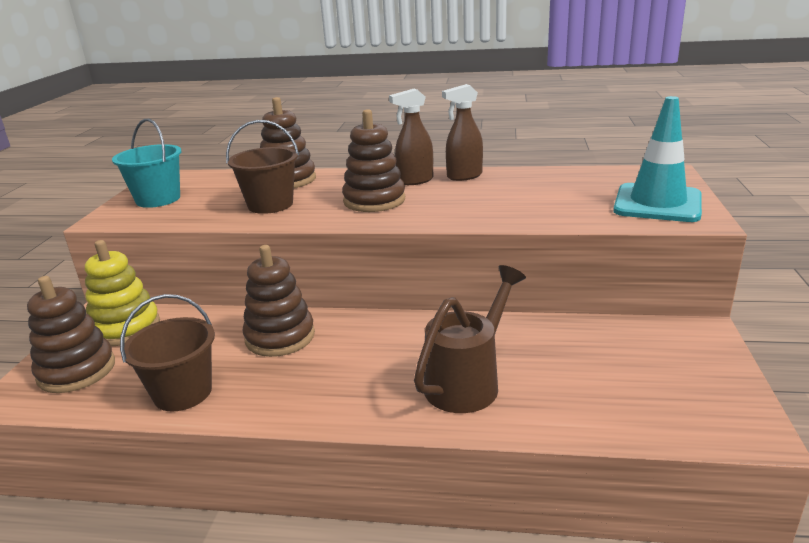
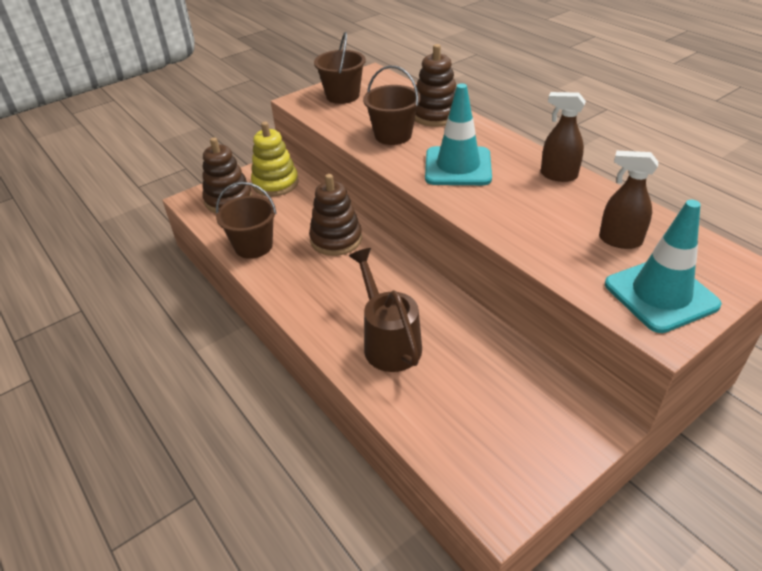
camera: 45 degrees right, 15 degrees up
turquoise bucket [112,119,182,208] -> brown bucket [314,32,366,104]
brown stacking toy [342,109,405,212] -> turquoise traffic cone [425,83,492,185]
brown spray bottle [389,88,433,185] -> brown spray bottle moved to [599,151,658,249]
brown watering can [414,265,526,413] -> brown watering can turned 105 degrees counterclockwise [349,248,422,372]

